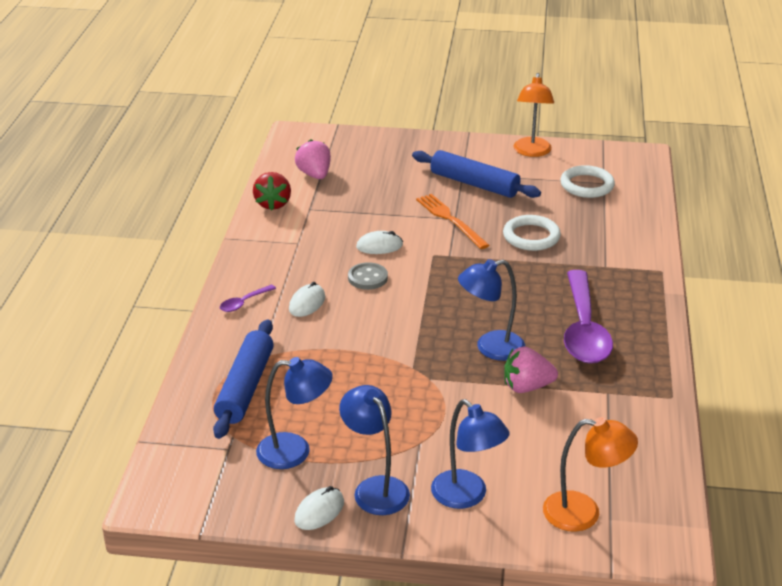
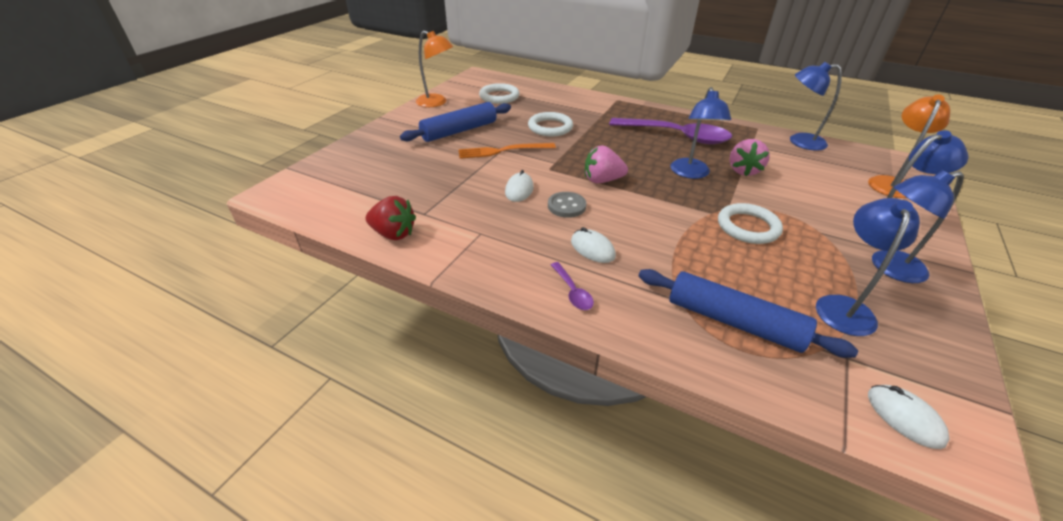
camera: 70 degrees left, 5 degrees up
white mouse [294,486,344,530] -> white mouse moved to [868,385,950,449]
pink strawberry [295,139,331,179] -> pink strawberry moved to [585,146,628,183]
none -> white ring [718,203,783,244]
none -> blue lamp [790,62,842,151]

